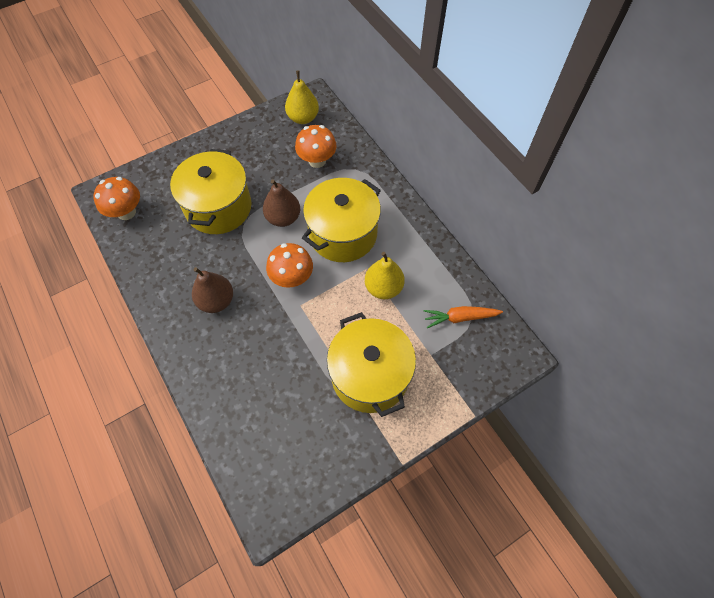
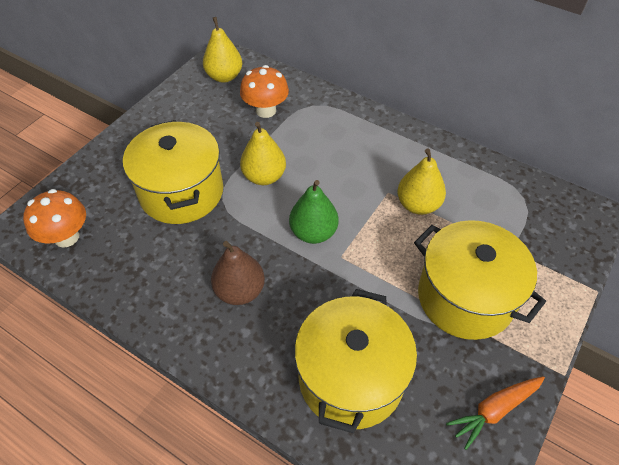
camera: 25 degrees left, 10 degrees down
brown pear [263,179,300,227] -> yellow pear [240,122,286,185]
orange mushroom [266,243,313,288] -> green pear [289,180,339,244]
yellow pot [302,178,381,262] -> yellow pot moved to [294,289,417,433]
orange carrot [424,306,503,328] -> orange carrot moved to [446,376,545,450]

